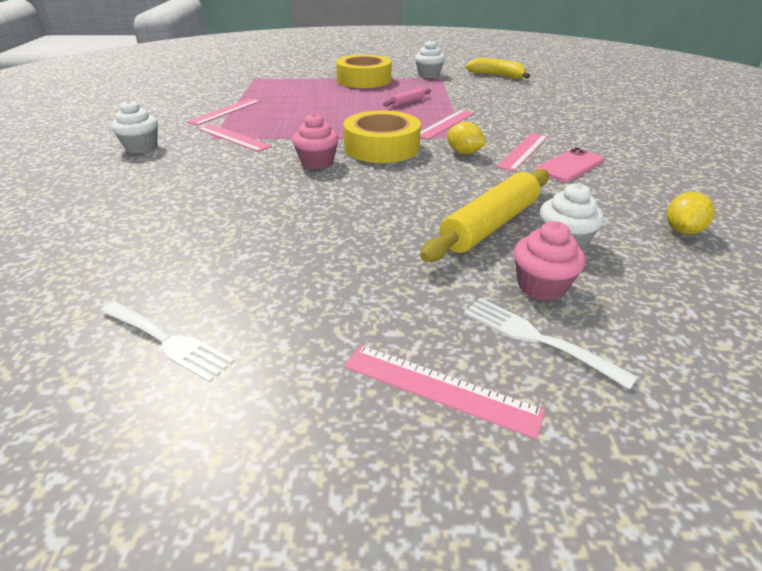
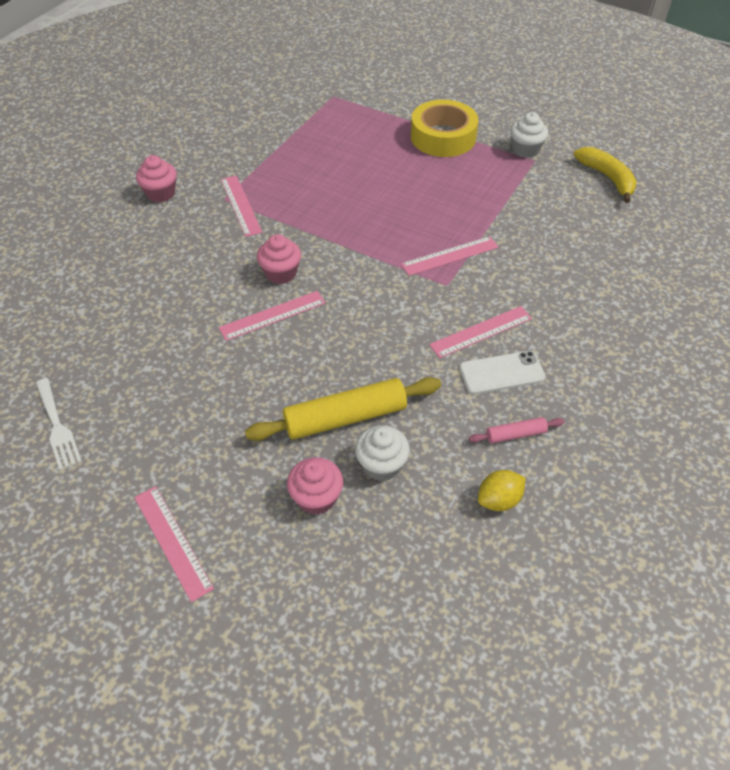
camera: 30 degrees right, 15 degrees up
white cupcake [111,100,158,153] -> pink cupcake [136,155,177,202]
pink ruler [187,98,261,125] -> pink ruler moved to [219,291,326,341]
yellow tape [343,110,421,163] -> none
pink rolling pin [383,88,431,107] -> pink rolling pin moved to [469,417,565,443]
yellow lemon [447,122,486,154] -> none
white fork [464,298,637,389] -> none
pink phone [536,148,605,182] -> white phone [459,351,546,394]

